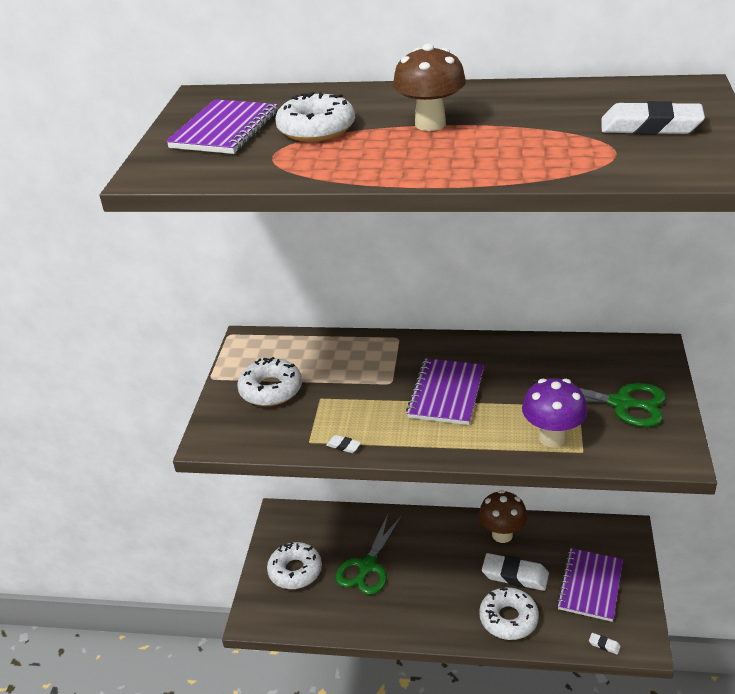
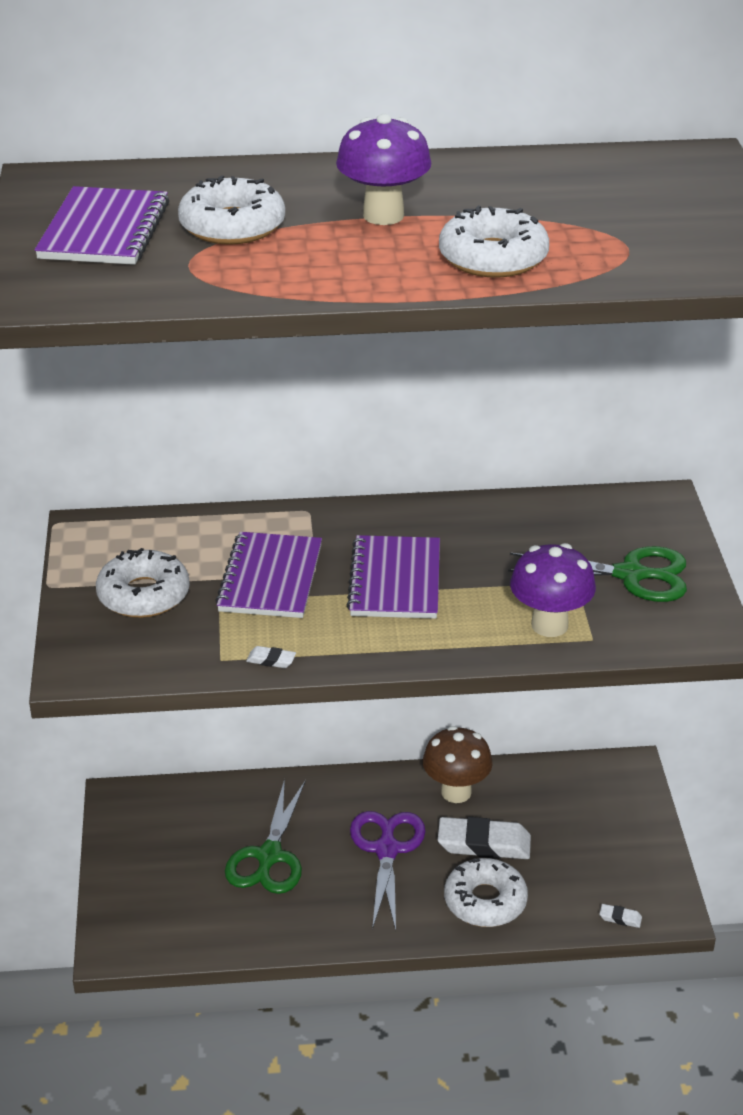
camera: 15 degrees left, 0 degrees up
white donut [267,542,322,589] -> white donut moved to [439,206,549,278]
brown mushroom [393,43,466,131] -> purple mushroom [336,114,432,225]
purple notebook [557,548,623,622] -> purple notebook moved to [215,532,322,618]
white eraser [601,101,705,135] -> none
none -> purple scissors [350,811,425,930]

